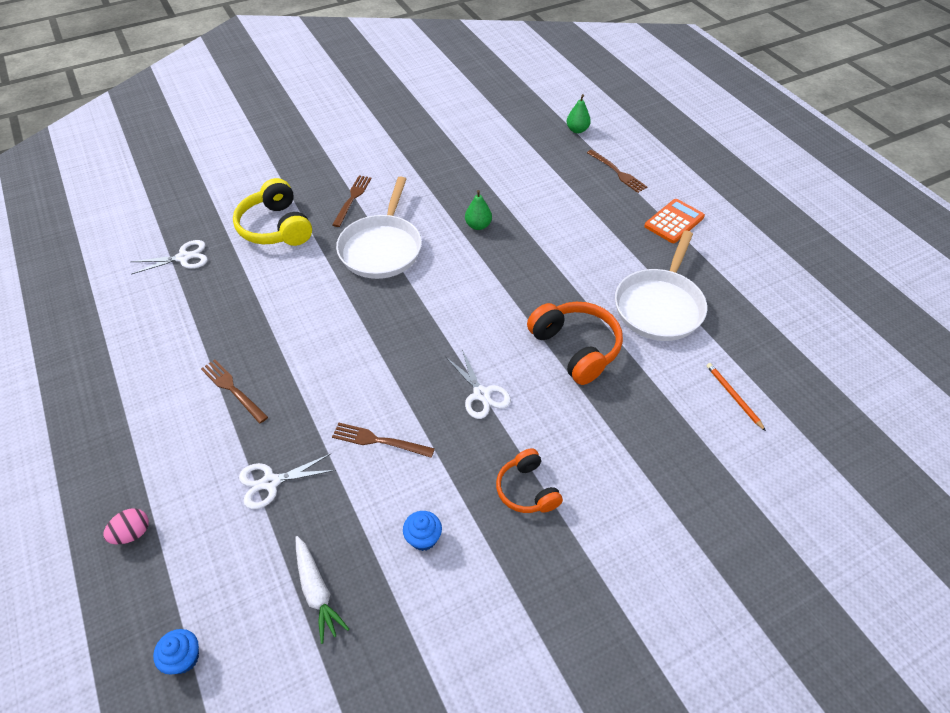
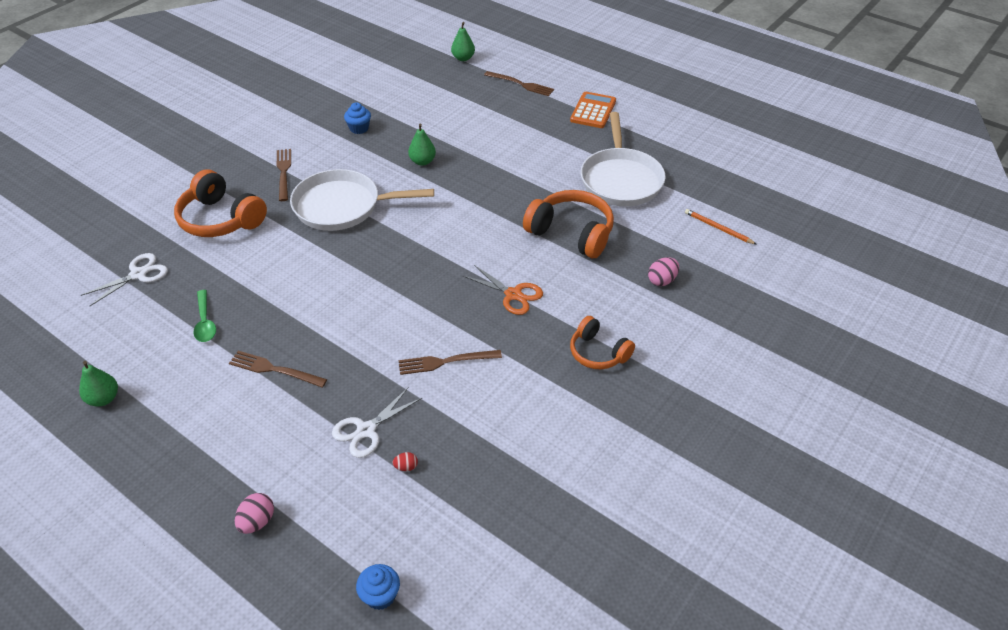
camera: 25 degrees left, 5 degrees down
yellow headphones [233,178,312,246] -> orange headphones [174,169,267,237]
white carrot [296,536,349,644] -> none
white pan [336,176,422,279] -> white pan turned 105 degrees clockwise [290,169,434,231]
blue cupcake [403,511,442,551] -> blue cupcake moved to [344,102,371,134]
white scissors [446,350,511,419] -> orange scissors [463,265,543,315]
none -> green pear [79,361,118,406]
none -> green spoon [193,290,216,342]
none -> red egg [392,452,418,471]
none -> pink egg [648,257,679,286]

